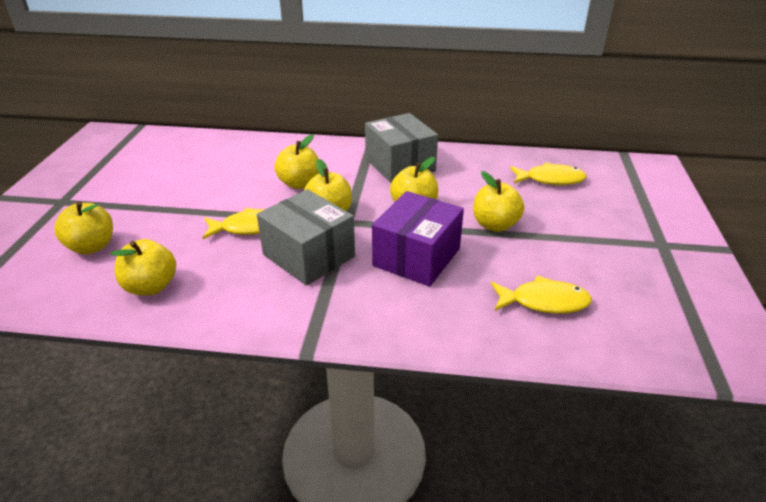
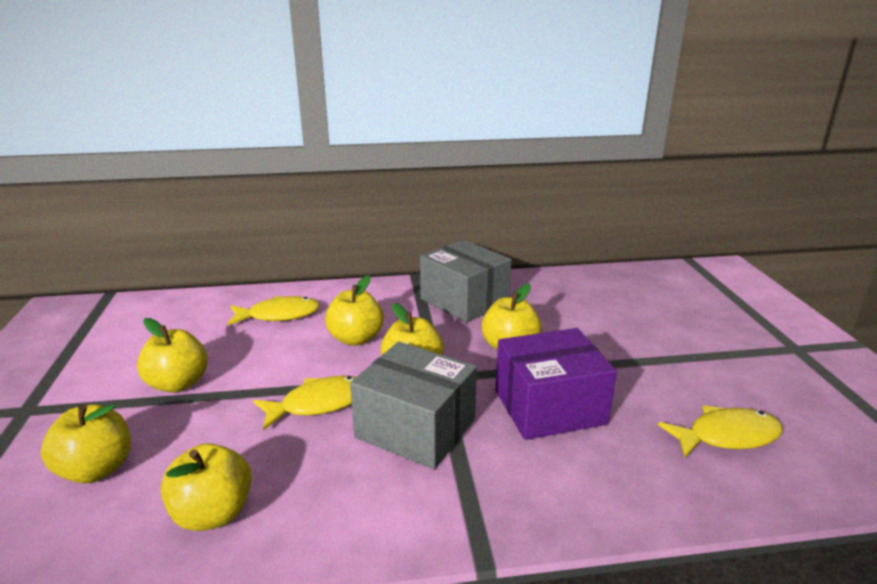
camera: 15 degrees left, 10 degrees down
purple box [372,191,464,287] -> purple box turned 60 degrees clockwise [495,328,617,440]
yellow apple [473,171,524,232] -> yellow apple moved to [137,318,208,393]
yellow fish [510,163,587,185] -> yellow fish moved to [228,296,320,326]

